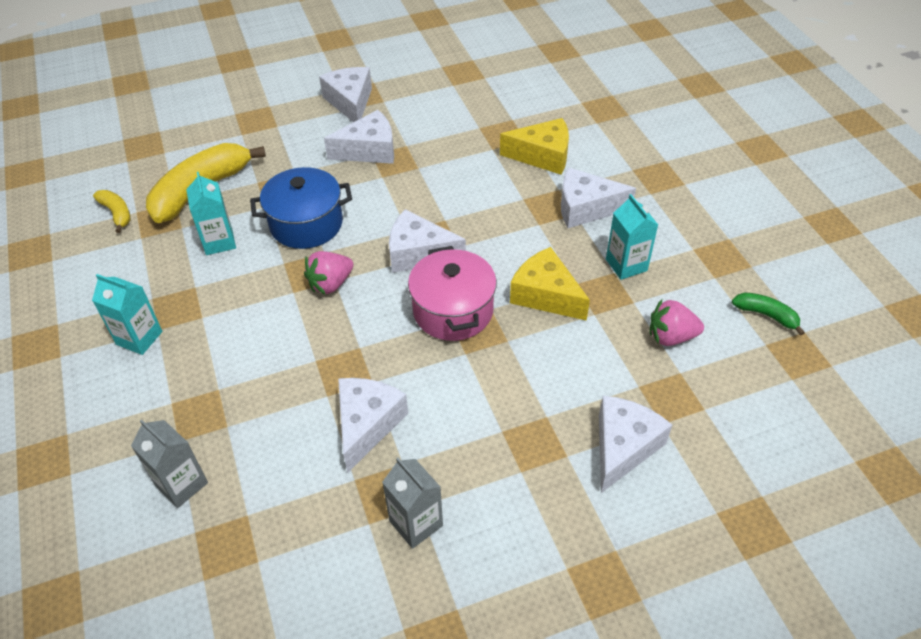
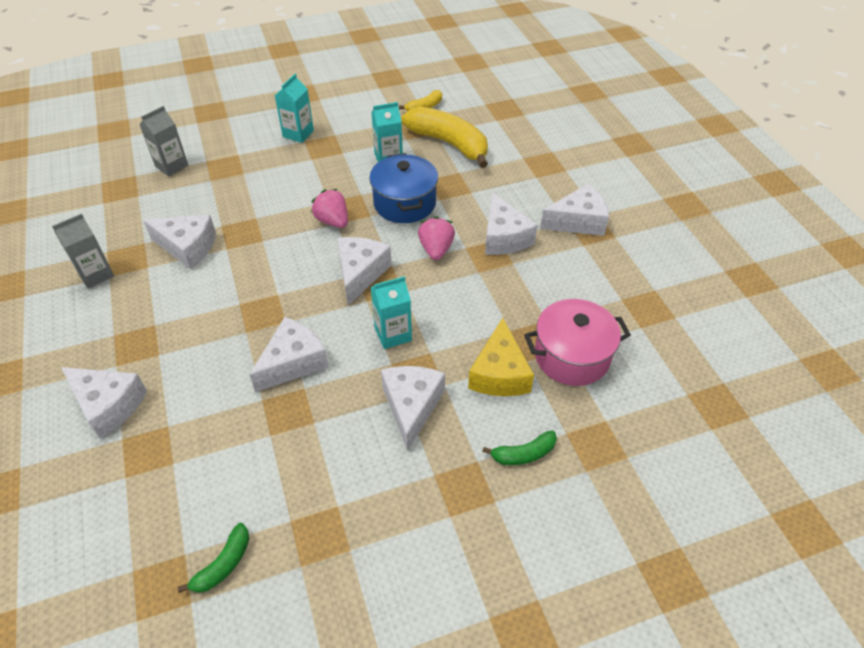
camera: 90 degrees right, 0 degrees up
pink pot [408,246,497,341] -> pink pot moved to [524,299,631,386]
yellow cheese [510,247,590,321] -> white cheese [249,317,329,392]
turquoise carton [606,194,658,280] -> turquoise carton moved to [371,276,412,349]
pink strawberry [650,299,704,346] -> pink strawberry moved to [418,216,455,260]
none -> green banana [482,431,557,465]

